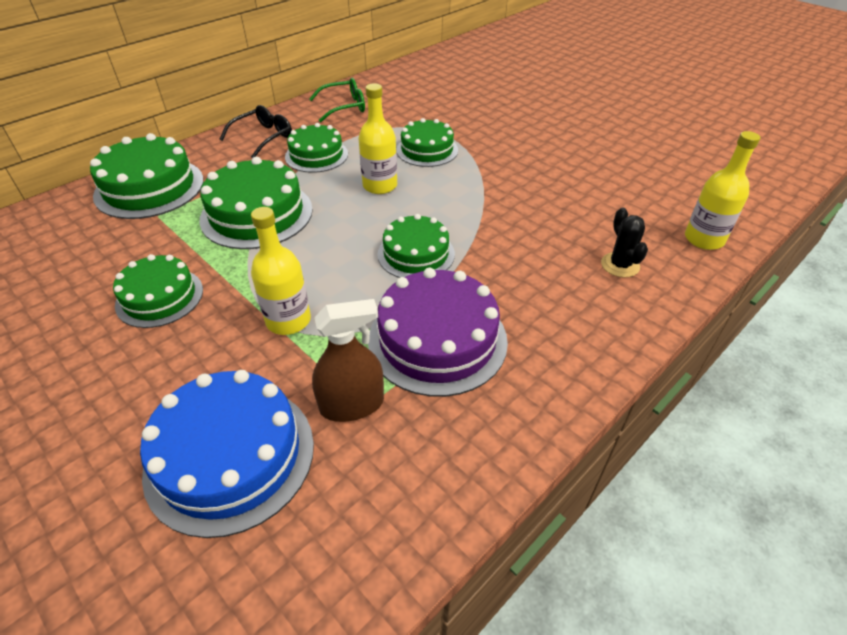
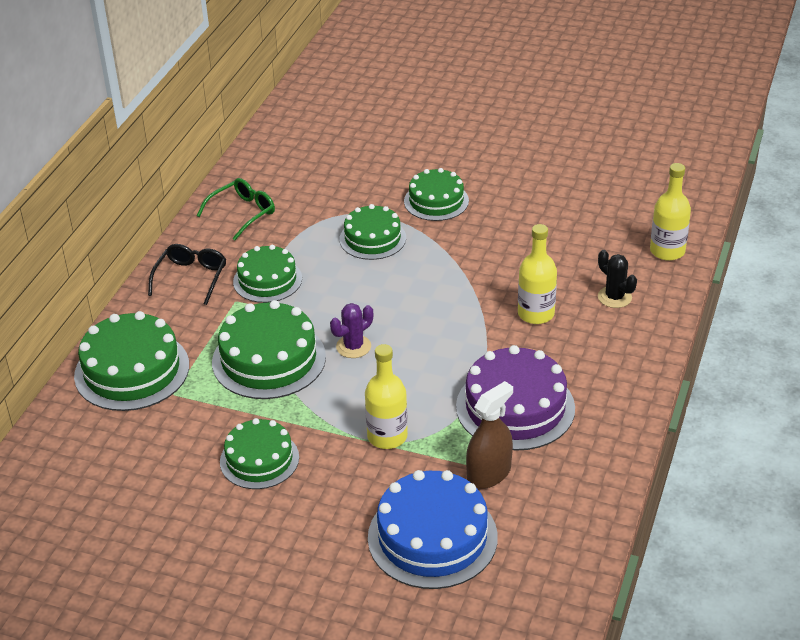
camera: 25 degrees left, 5 degrees down
yellow bottle [358,83,397,194] -> yellow bottle moved to [518,224,557,324]
green cake [377,214,455,278] -> green cake moved to [404,168,469,221]
none -> purple cactus [330,303,373,358]

